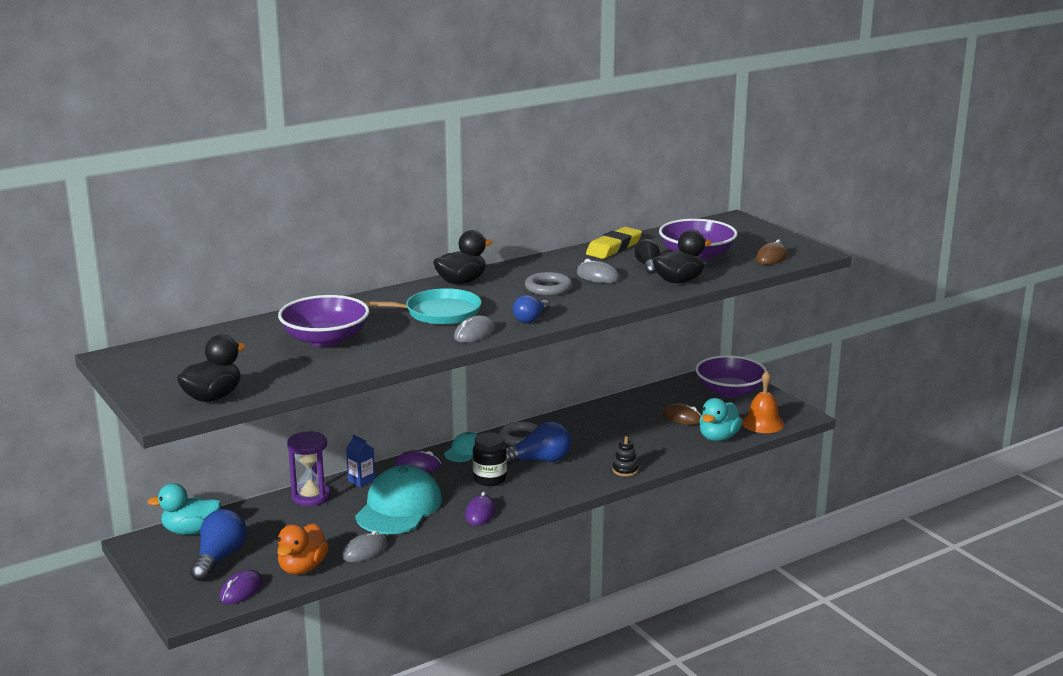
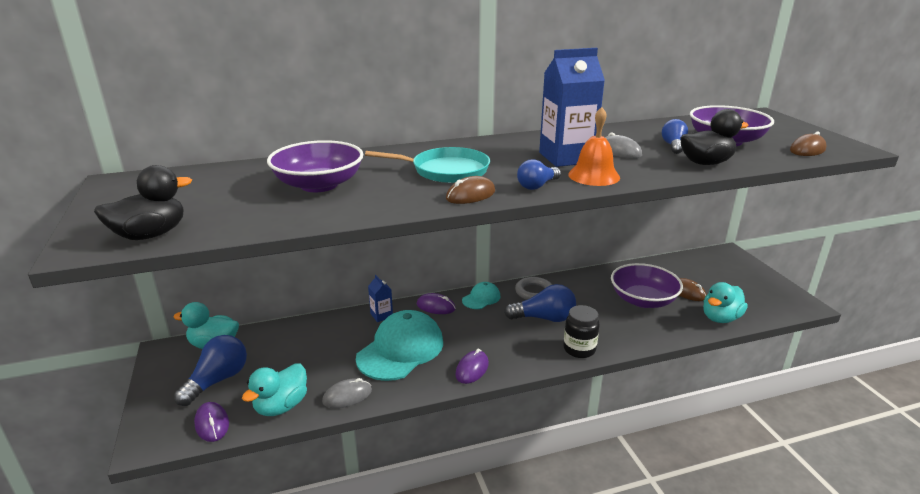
camera: 15 degrees right, 5 degrees up
purple mouse [219,570,263,604] -> purple mouse turned 75 degrees counterclockwise [194,402,229,442]
orange duck [277,523,329,574] -> turquoise duck [242,363,307,416]
purple hourglass [287,431,331,506] -> none
black duck [433,230,492,284] -> none
grey mouse [454,315,496,343] -> brown mouse [446,176,495,204]
black jar [473,432,507,486] -> black jar moved to [564,305,600,358]
grey ring [525,272,572,296] -> blue carton [539,48,605,167]
yellow eraser [586,227,642,259] -> none
black stacking toy [612,436,639,476] -> none
black light bulb [634,239,660,274] -> blue light bulb [662,119,688,154]
purple bowl [695,355,767,398] -> purple bowl moved to [611,263,683,308]
orange bell [742,371,784,433] -> orange bell moved to [568,107,620,186]

